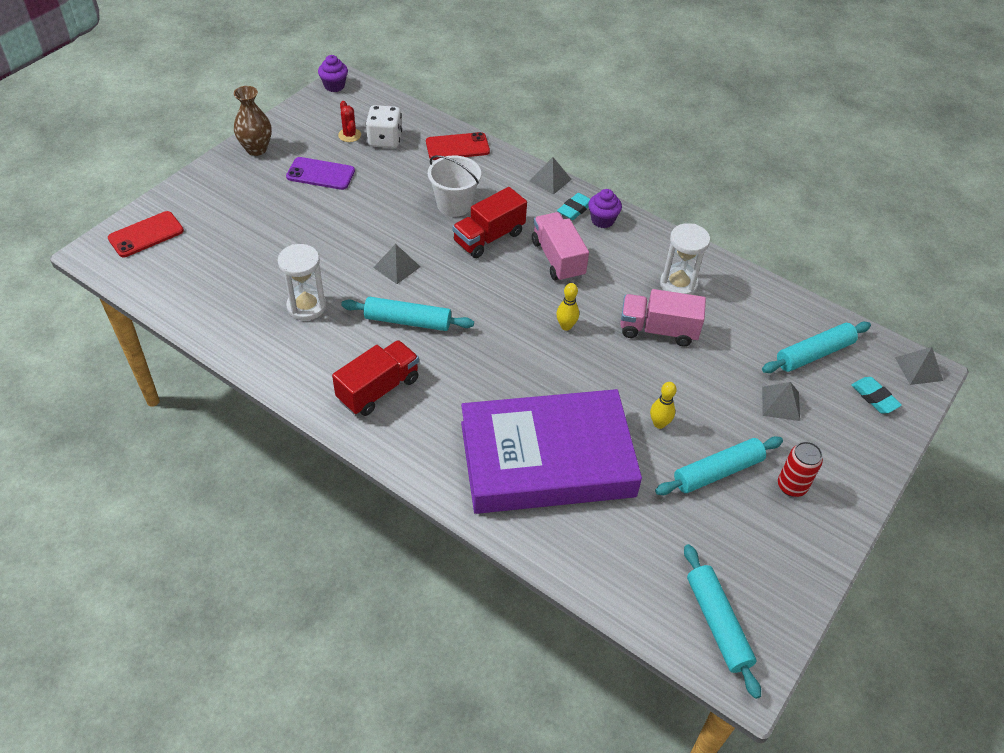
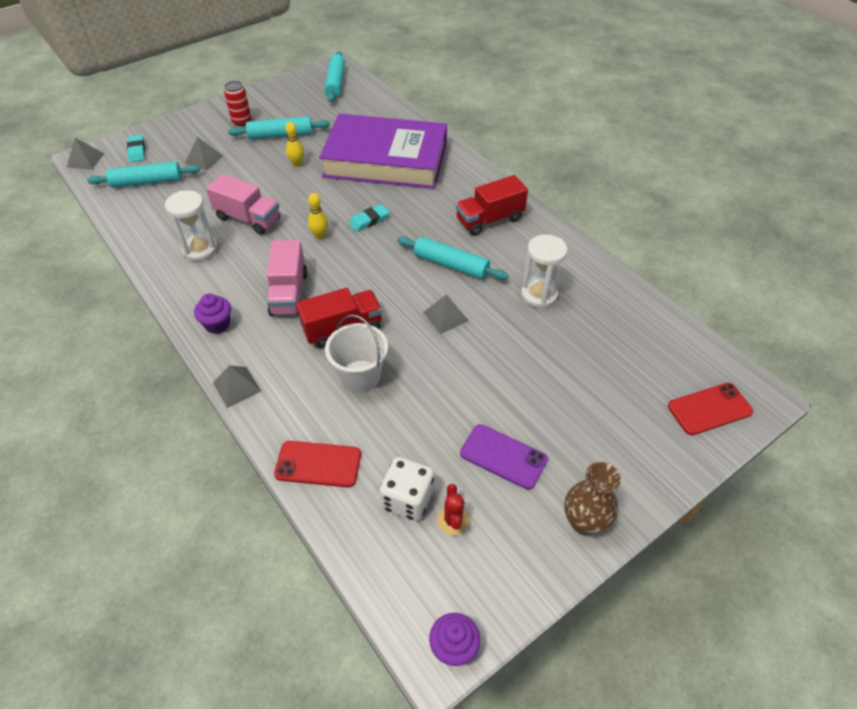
camera: 160 degrees left, 0 degrees up
turquoise eraser [557,193,590,220] -> turquoise eraser moved to [349,204,390,232]

